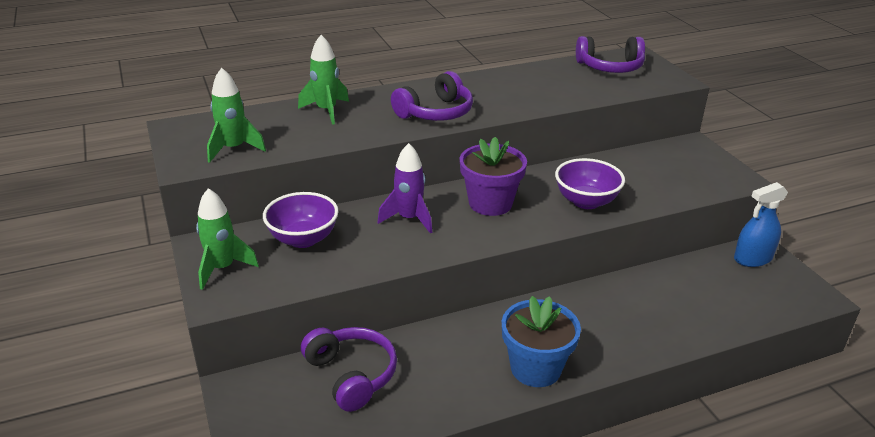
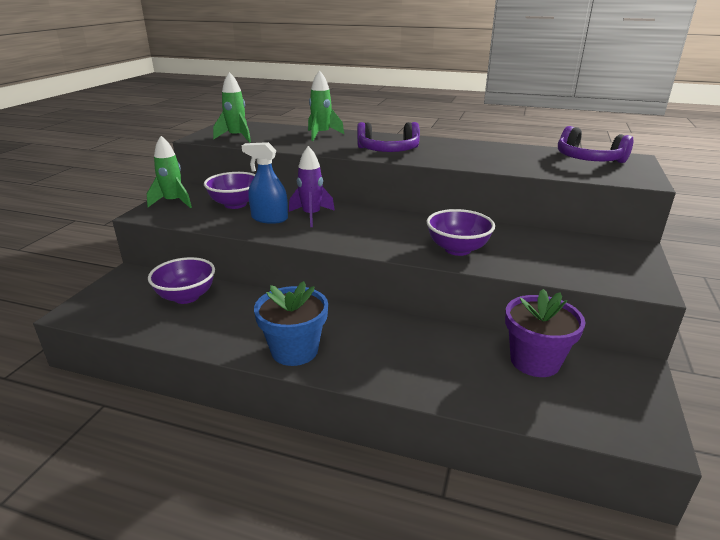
camera: 40 degrees right, 5 degrees down
purple headphones [301,327,397,412] -> purple bowl [148,257,215,304]
purple flower pot [460,137,527,216] -> purple flower pot moved to [505,289,586,377]
blue spray bottle [734,182,788,267] -> blue spray bottle moved to [242,142,288,224]

